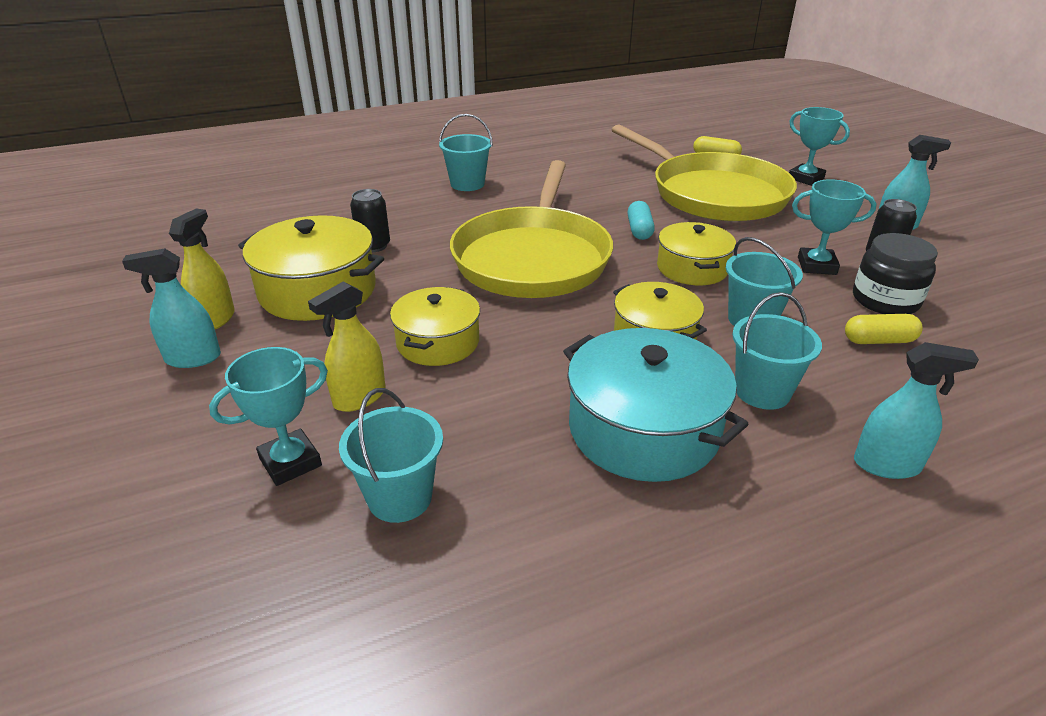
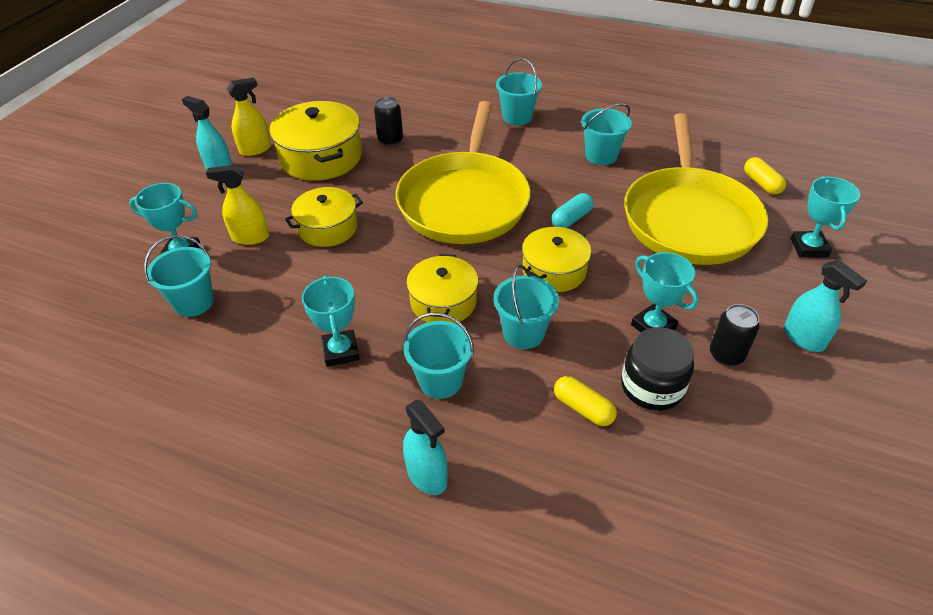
camera: 45 degrees right, 10 degrees up
yellow pan [450,160,613,298] -> yellow pan turned 45 degrees counterclockwise [396,101,530,244]
turquoise pot [563,328,748,482] -> turquoise trophy [302,275,359,367]
none -> turquoise bucket [581,103,632,165]

